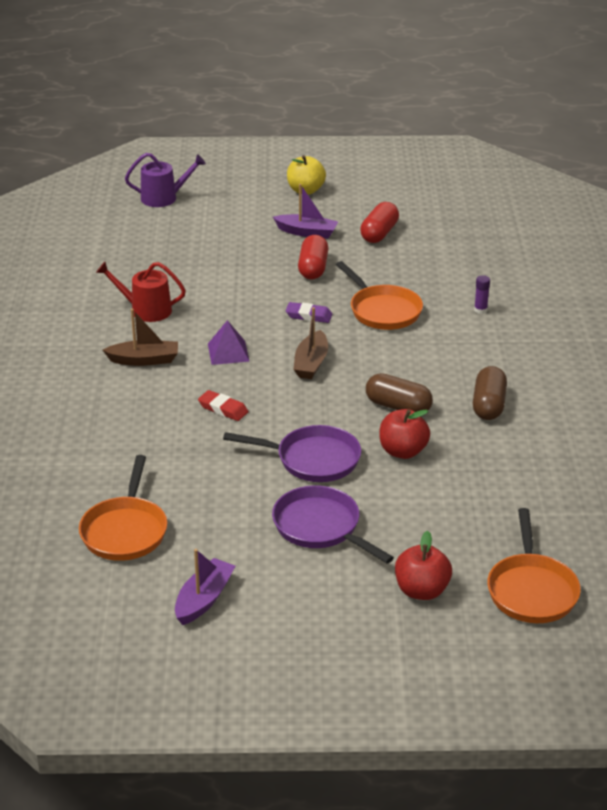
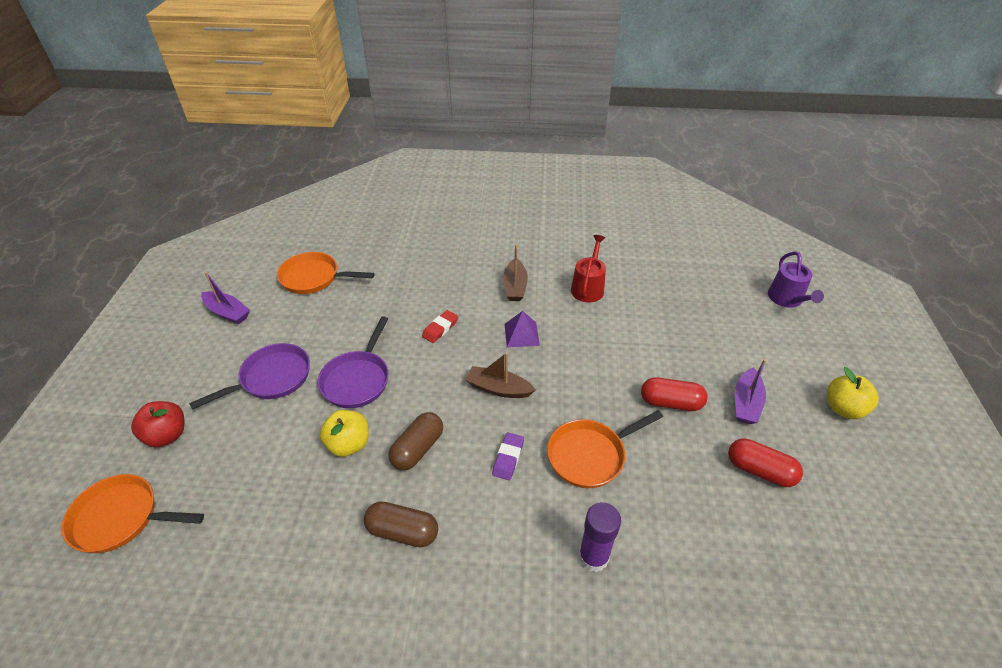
camera: 95 degrees right, 10 degrees up
purple eraser [285,302,333,323] -> purple eraser moved to [492,432,524,480]
red apple [379,409,430,459] -> yellow apple [320,410,369,457]
purple glue stick [474,275,490,314] -> purple glue stick [579,502,621,572], size x1.88

